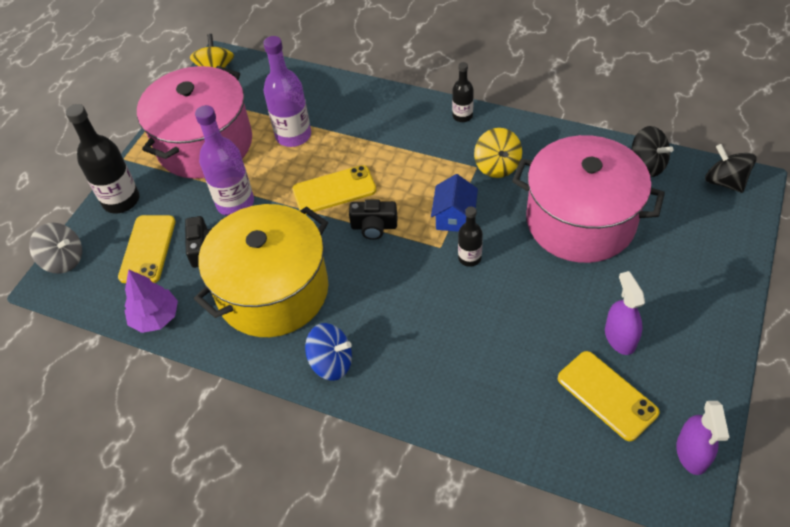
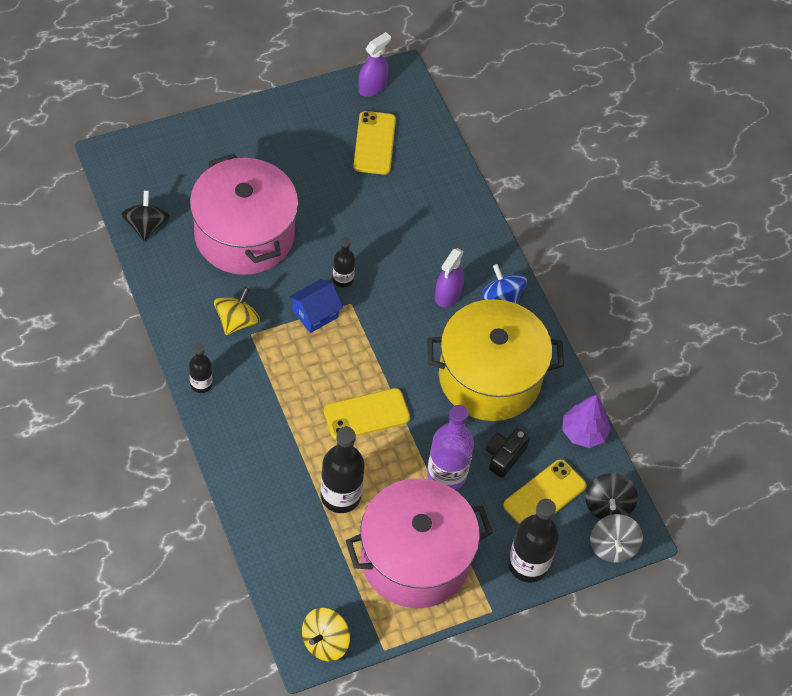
camera: 145 degrees left, 5 degrees up
grey spinning top [29,223,82,274] -> grey spinning top turned 150 degrees counterclockwise [590,514,643,563]
purple bottle [263,36,311,147] -> black bottle [321,427,365,513]
yellow phone [292,165,376,212] -> yellow phone turned 45 degrees counterclockwise [324,388,410,440]
black camera [349,199,397,240] -> none
purple spray bottle [605,271,645,355] -> purple spray bottle moved to [435,248,464,307]
black spinning top [705,144,756,193] -> black spinning top moved to [585,473,638,519]

